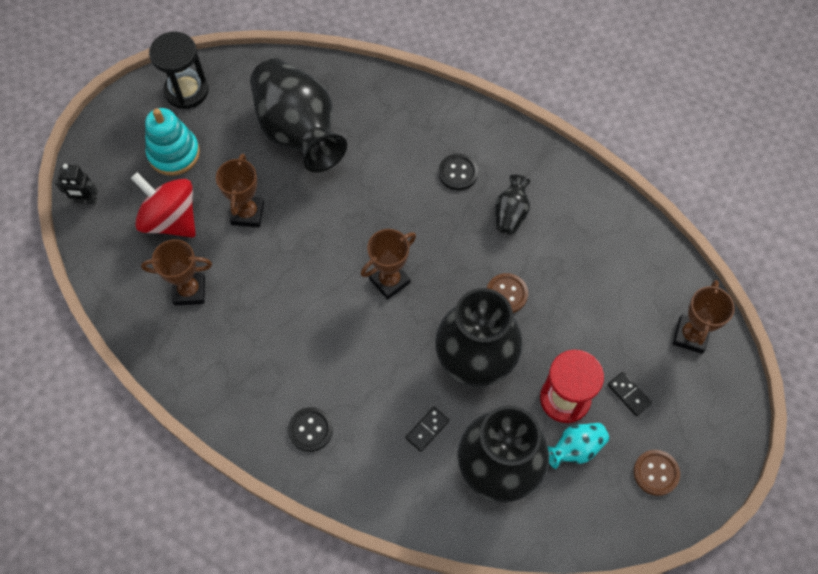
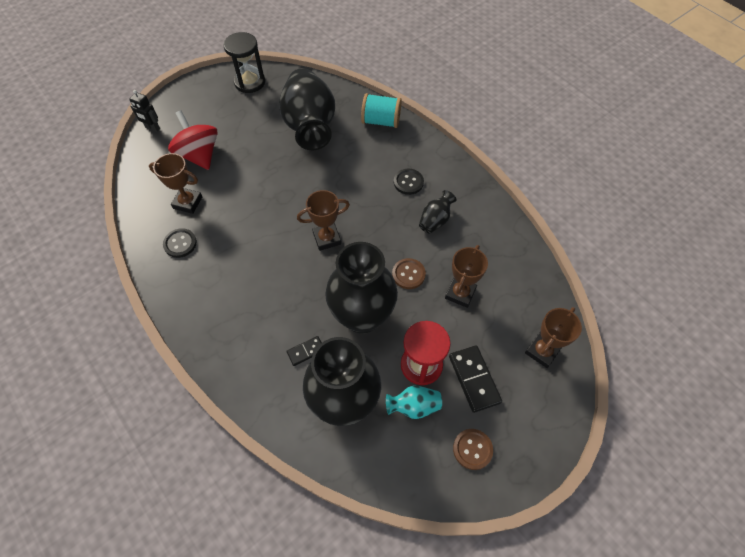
camera: 20 degrees right, 5 degrees down
turquoise stacking toy [145,108,200,176] -> none
brown trophy [216,154,264,227] -> brown trophy moved to [445,245,488,308]
black button [288,407,333,452] -> black button moved to [163,228,197,258]
black domino [607,372,652,416] -> black domino [449,345,502,413], size x1.73
none -> turquoise spool [361,93,402,128]

